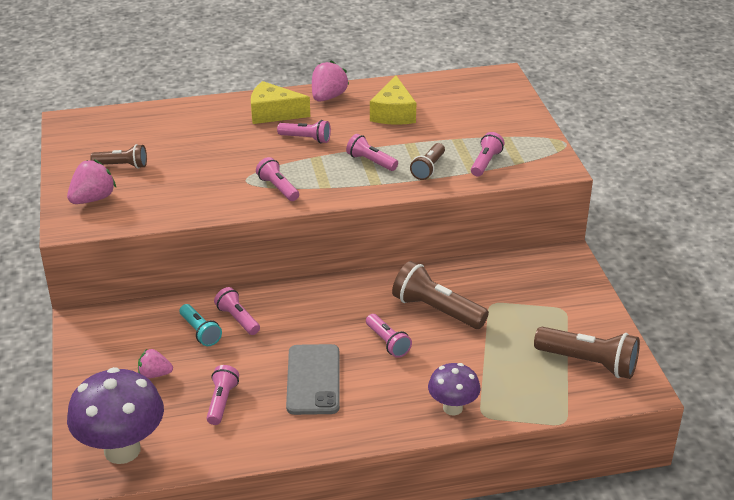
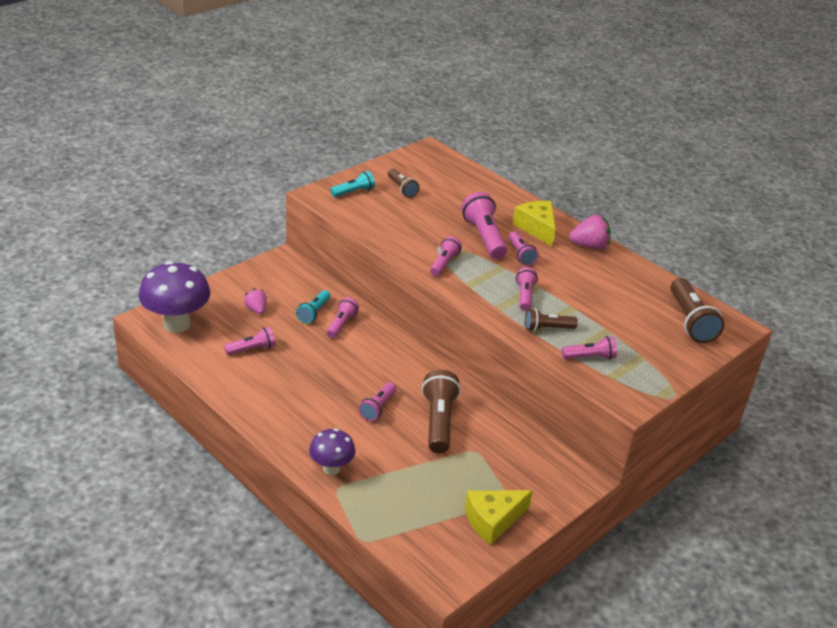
camera: 55 degrees right, 0 degrees up
pink strawberry [67,159,116,204] -> turquoise flashlight [330,171,375,197]
grey phone [286,344,340,415] -> none
yellow cheese [370,76,416,125] -> yellow cheese moved to [465,490,533,545]
brown flashlight [534,327,640,379] -> brown flashlight moved to [670,278,724,343]
none -> pink flashlight [462,192,507,259]

